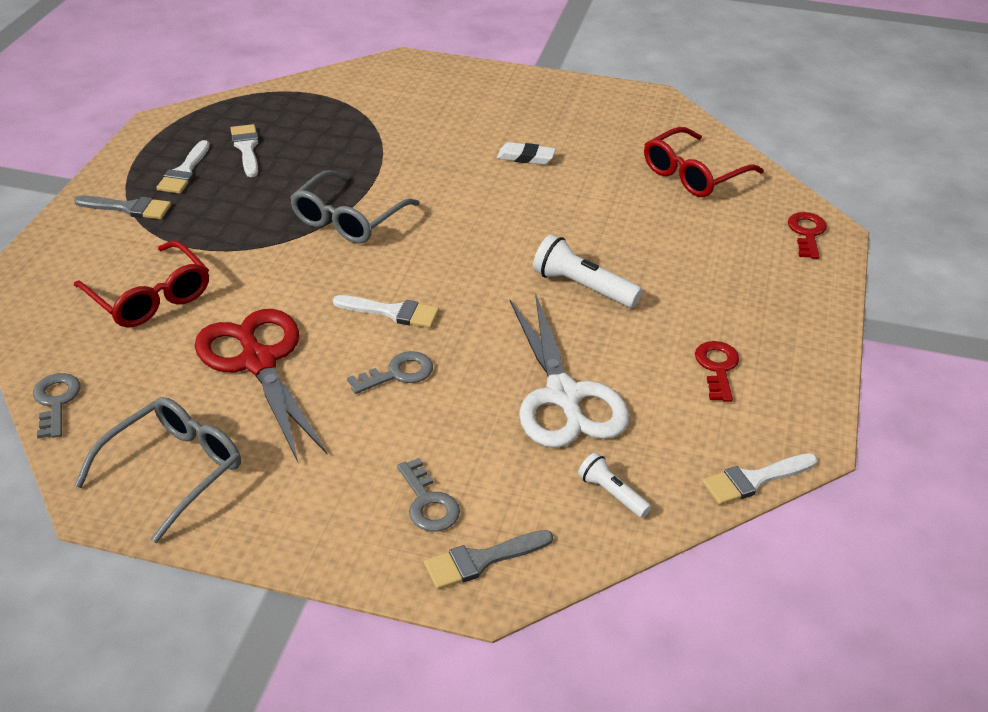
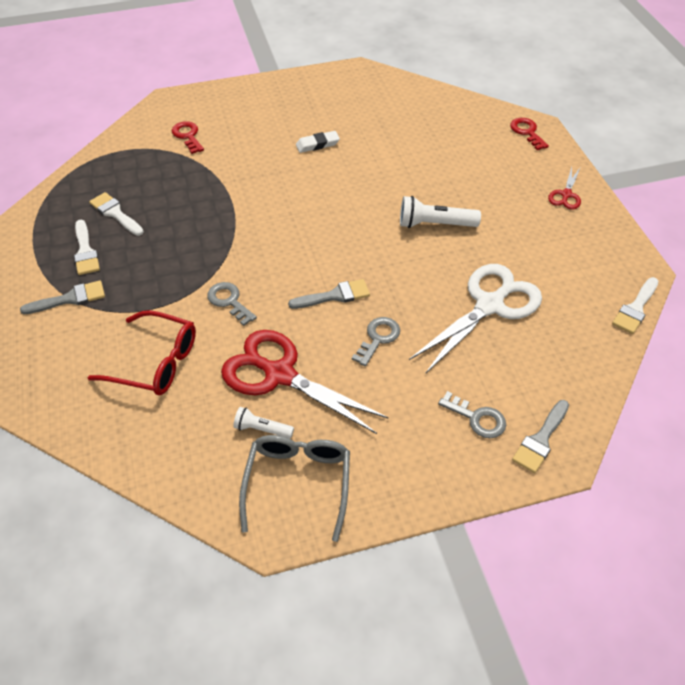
camera: 30 degrees left, 10 degrees up
grey key [33,373,81,439] -> grey key moved to [207,282,257,326]
grey glasses [290,170,420,243] -> none
white brush [333,295,439,328] -> grey brush [288,279,370,309]
white scissors [510,293,629,448] -> white scissors turned 90 degrees counterclockwise [409,264,542,374]
white flashlight [578,452,651,518] -> white flashlight moved to [233,407,294,439]
red glasses [644,127,764,197] -> none
red key [695,341,739,402] -> red key moved to [172,121,204,154]
none -> red scissors [548,167,581,209]

